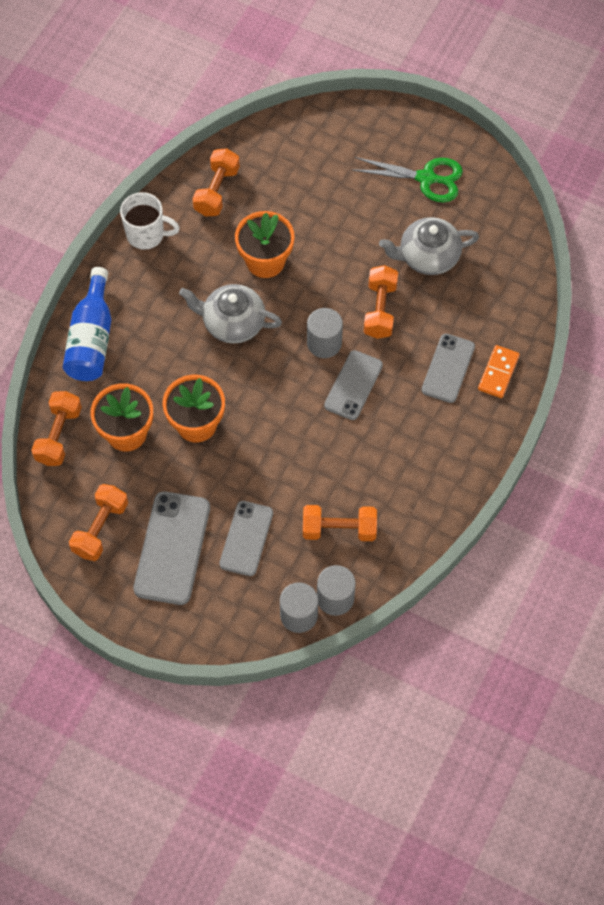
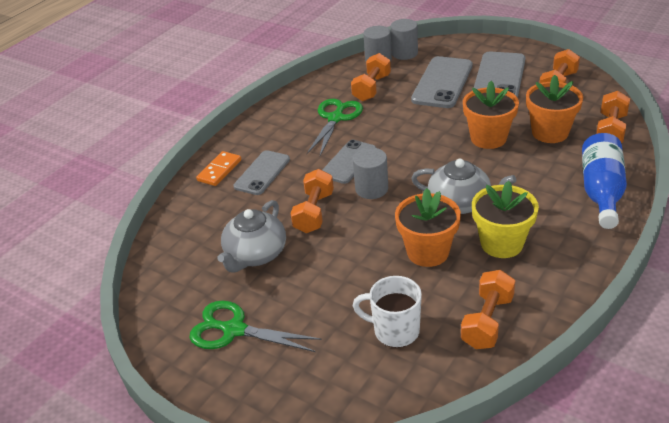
camera: 170 degrees left, 25 degrees down
white mug [120,192,180,250] -> white mug moved to [353,276,422,348]
grey phone [219,501,273,576] -> grey phone [411,56,473,108], size x1.51
orange dumbbell [303,505,377,541] -> orange dumbbell turned 75 degrees counterclockwise [351,53,391,101]
grey teapot [379,217,479,275] -> grey teapot turned 120 degrees clockwise [217,200,286,273]
none -> green scissors [307,99,363,156]
none -> yellow flower pot [472,181,539,258]

